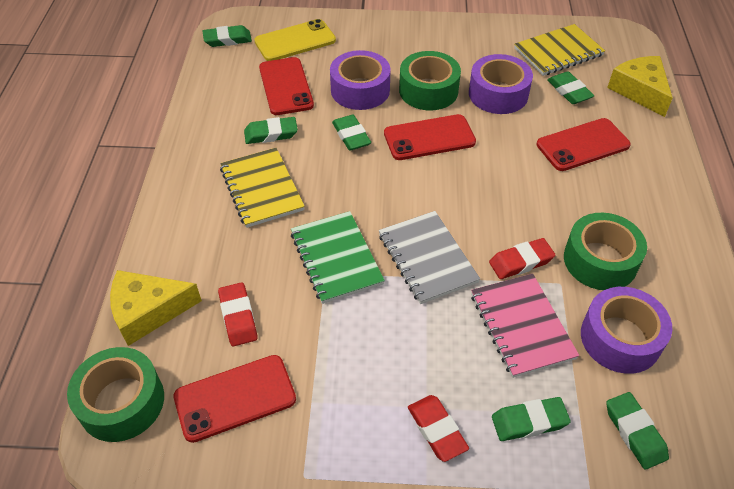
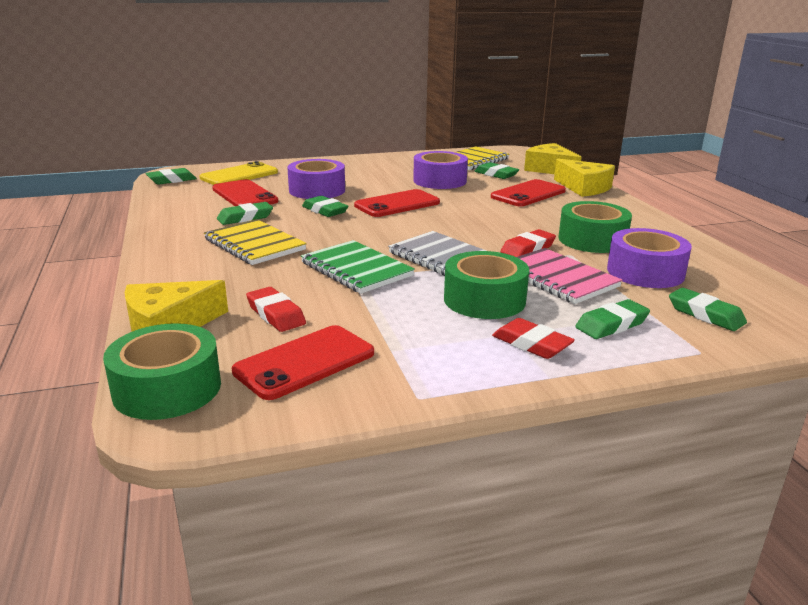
camera: 20 degrees left, 25 degrees down
green tape [399,51,461,110] -> green tape moved to [444,251,529,319]
none -> yellow cheese [554,159,615,197]

